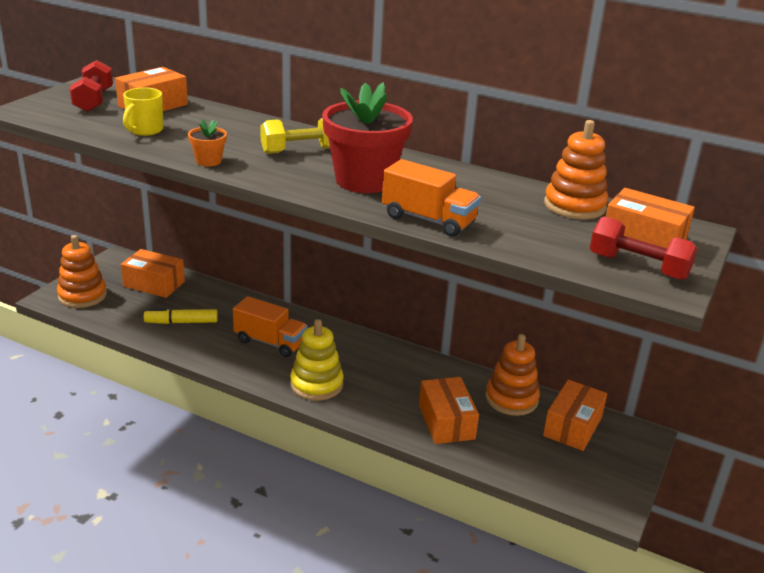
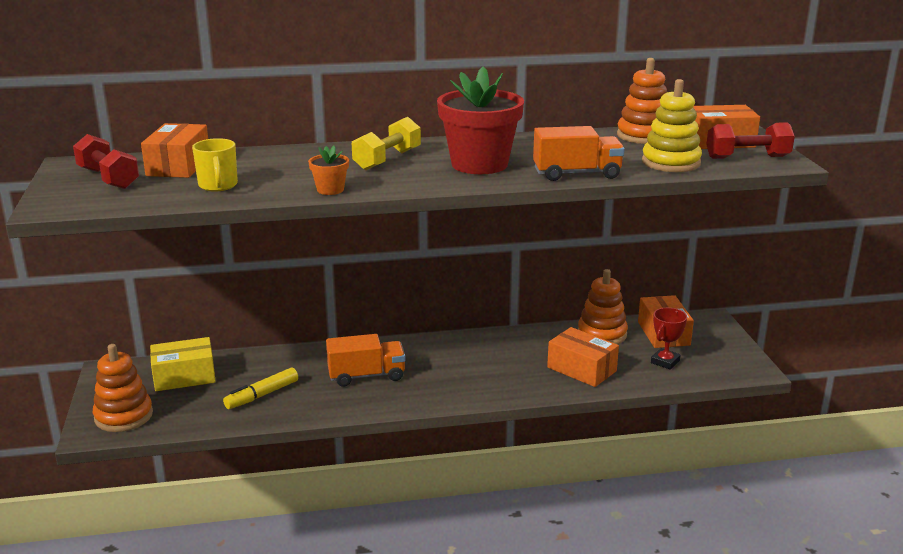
camera: 35 degrees left, 5 degrees down
orange box [121,249,185,298] -> yellow box [150,337,216,391]
yellow stacking toy [290,319,344,401] -> yellow stacking toy moved to [642,79,702,172]
none -> red trophy [651,308,687,370]

